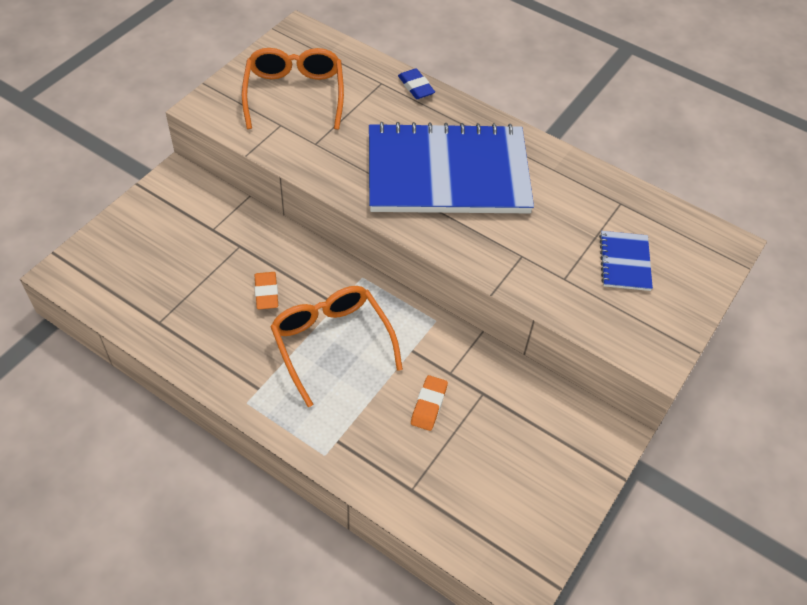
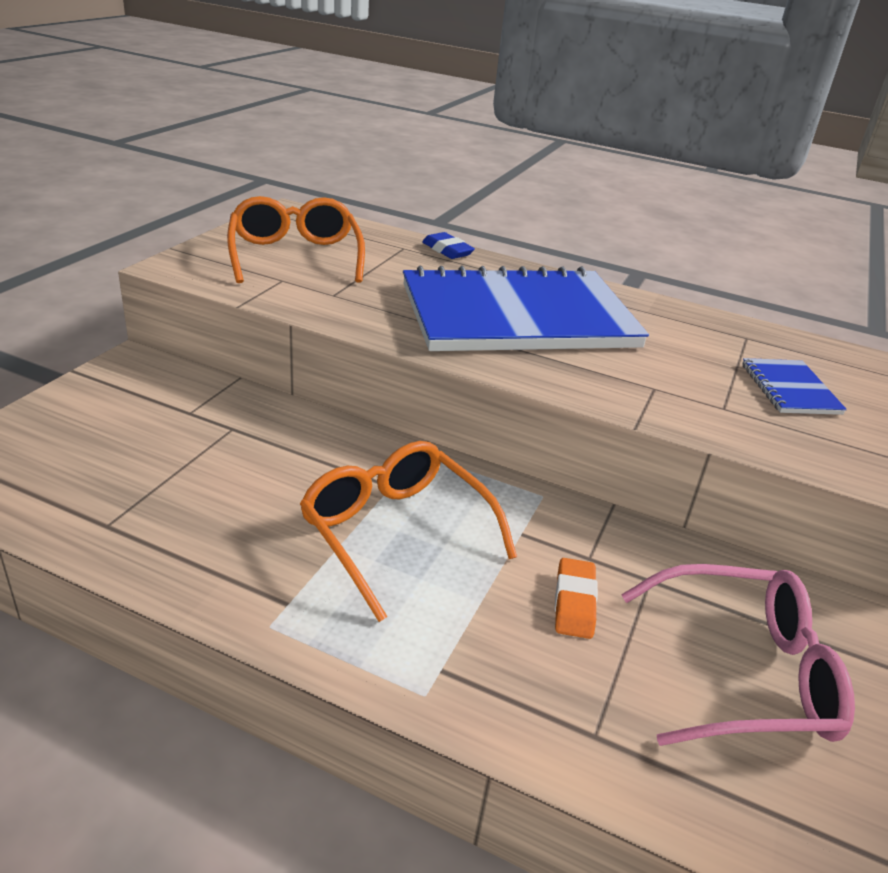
camera: 10 degrees left, 20 degrees down
orange eraser [254,272,278,309] -> none
none -> pink glasses [621,564,855,746]

